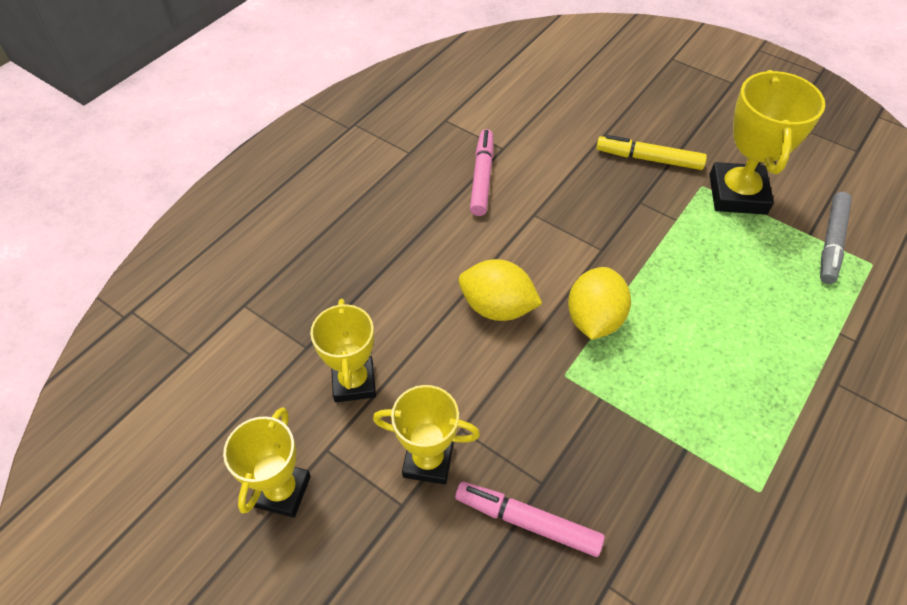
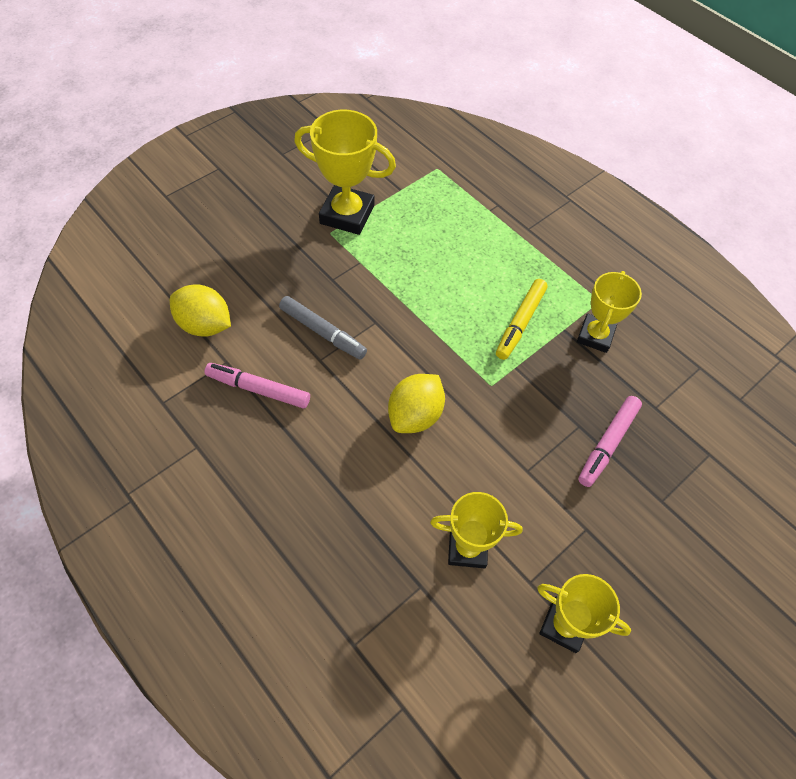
camera: 80 degrees left, 5 degrees up
yellow trophy [373,385,480,485] -> yellow trophy moved to [577,271,642,353]
yellow lemon [568,267,631,340] -> yellow lemon moved to [170,284,231,337]
yellow marker [596,135,707,170] -> yellow marker moved to [496,279,548,360]
grey marker [820,192,852,284] -> grey marker moved to [279,296,367,360]

